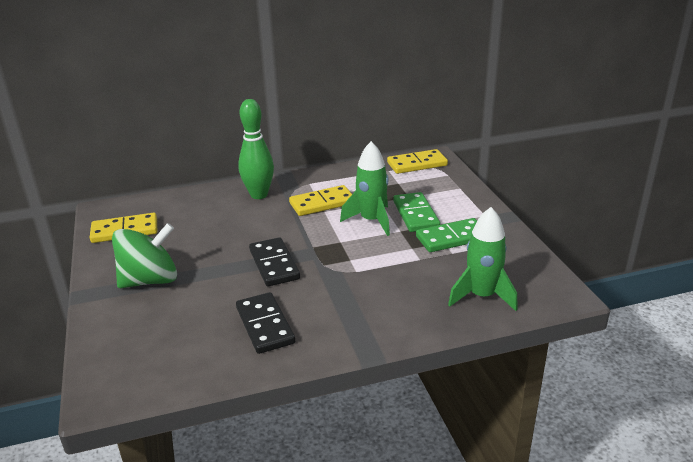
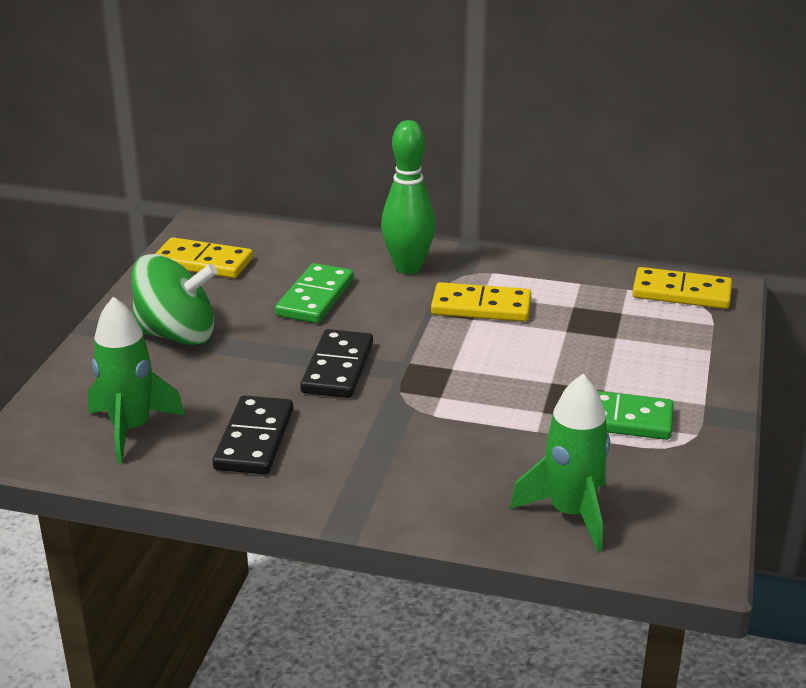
camera: 30 degrees right, 0 degrees up
green rocket [340,141,390,236] -> green rocket moved to [88,297,185,463]
green domino [393,192,440,232] -> green domino moved to [275,263,354,323]

